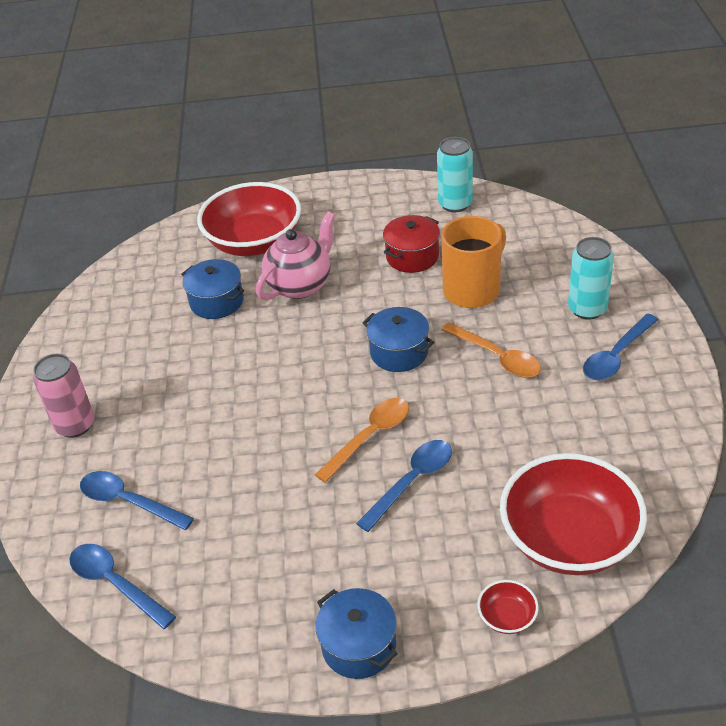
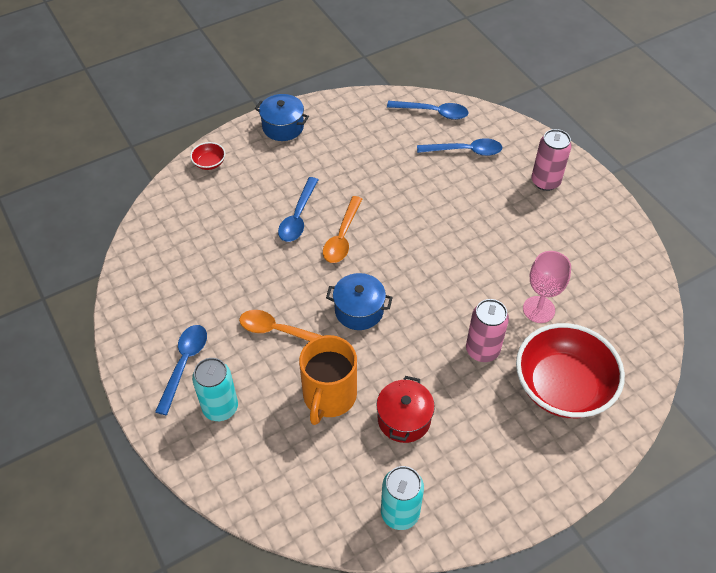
camera: 150 degrees right, 10 degrees up
blue pot [181,259,244,319] -> pink goblet [523,251,571,323]
pink teapot [256,212,335,300] -> pink can [466,299,509,362]
red bowl [500,453,647,575] -> none

